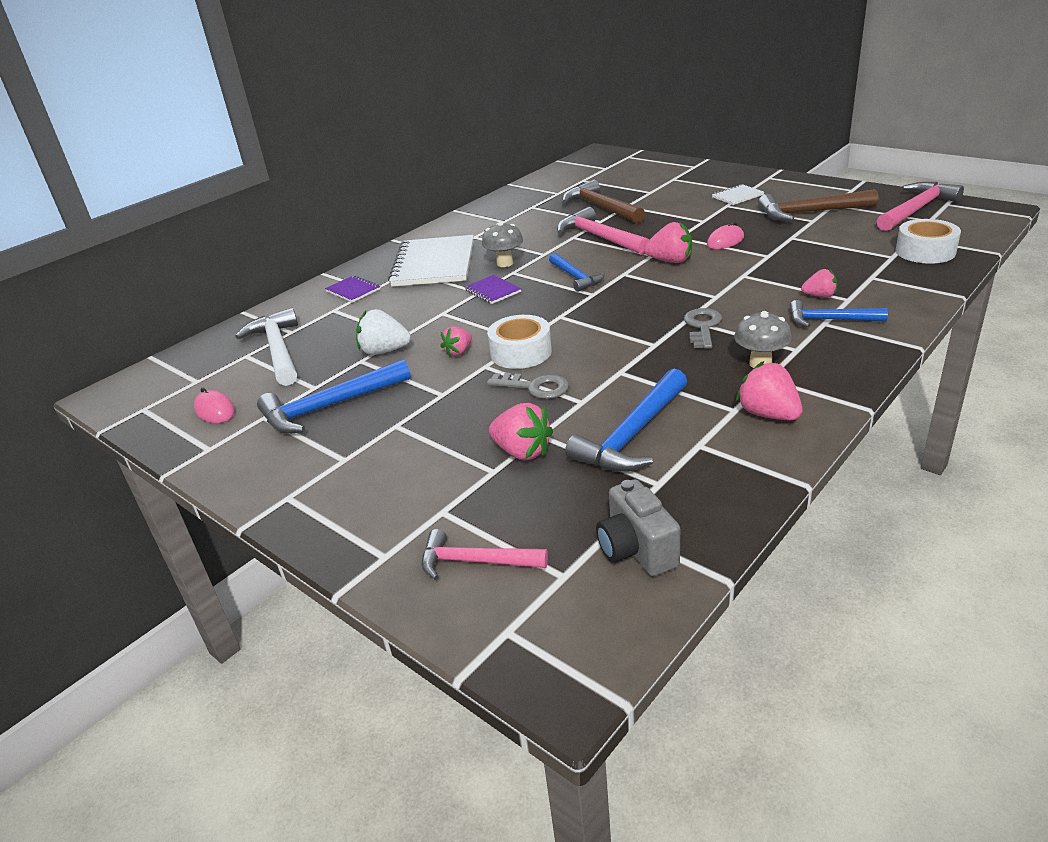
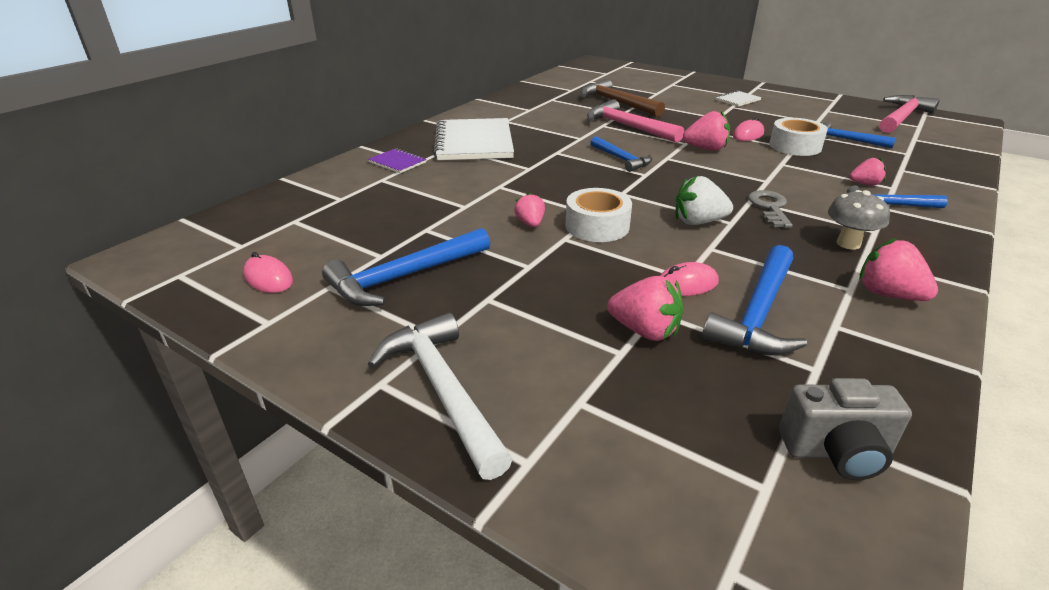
camera: 10 degrees left, 0 degrees up
white hammer [235,308,298,386] -> white hammer moved to [368,312,513,480]
white strawberry [356,309,411,355] -> white strawberry moved to [675,176,733,225]
pink hammer [422,529,548,580] -> none
pink strawberry [440,326,472,357] -> pink strawberry turned 135 degrees clockwise [514,192,545,227]
purple notebook [465,275,521,304] -> none
grey mushroom [482,222,523,267] -> none
grey key [487,373,569,399] -> none
grey camera [596,479,680,577] -> grey camera turned 60 degrees counterclockwise [779,378,912,480]
brown hammer [758,189,879,221] -> none
white tape [896,219,961,264] -> white tape moved to [769,118,828,156]
none -> pink mouse [660,262,719,296]
none -> blue hammer [822,122,896,148]

